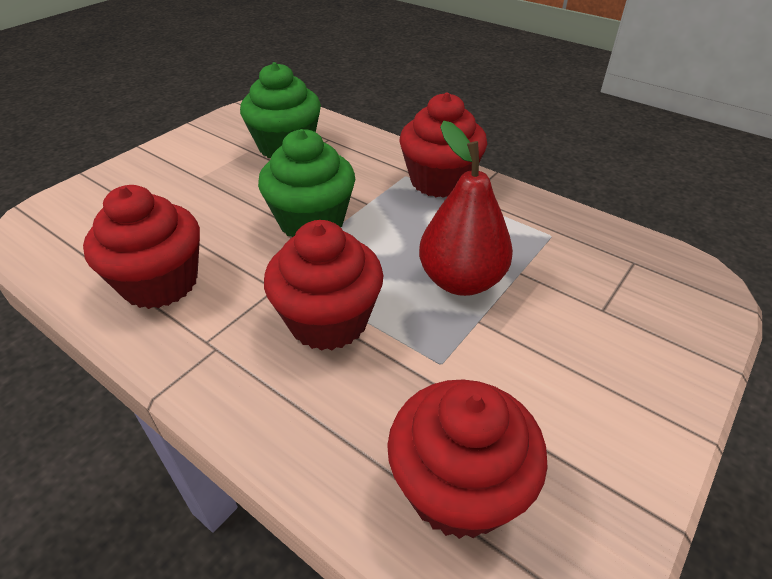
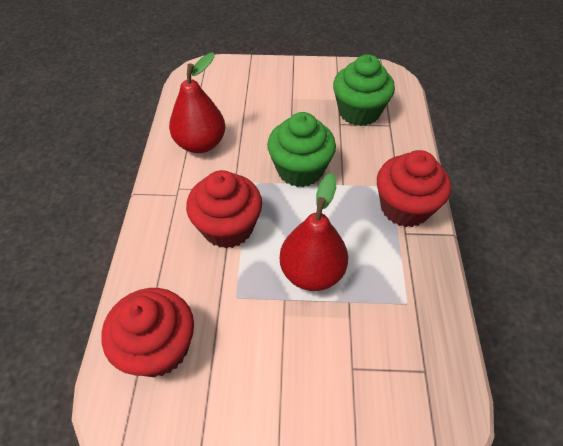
camera: 55 degrees right, 10 degrees up
red cupcake [83,185,200,309] -> red pear [169,53,225,153]

